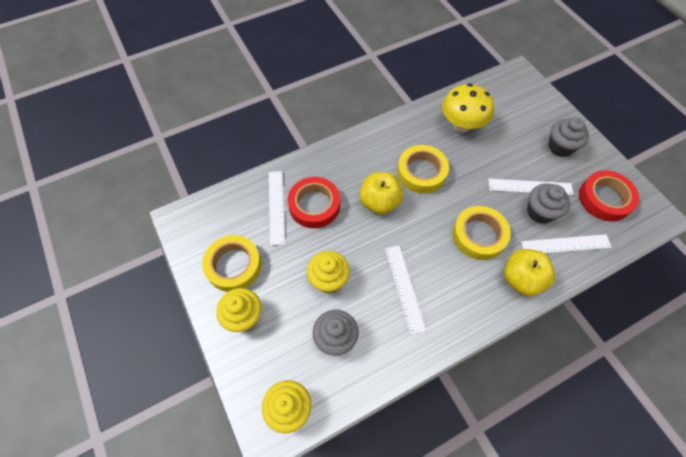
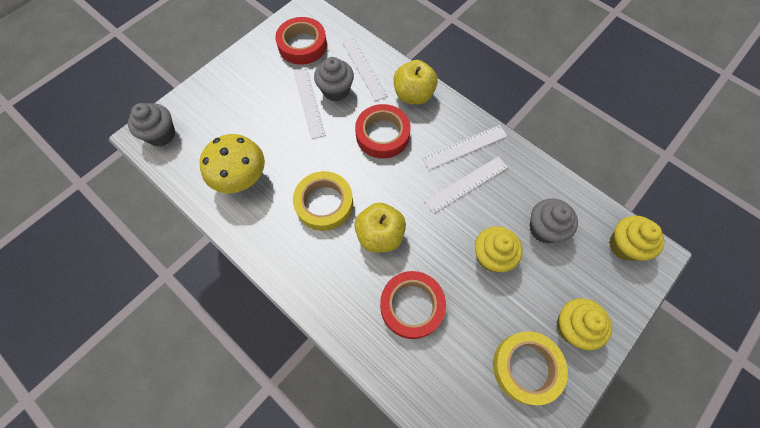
camera: 110 degrees left, 5 degrees up
white ruler [269,171,285,245] -> white ruler moved to [422,125,507,170]
yellow tape [453,206,511,260] -> red tape [355,104,411,158]
grey cupcake [548,117,589,157] -> grey cupcake moved to [128,103,175,147]

